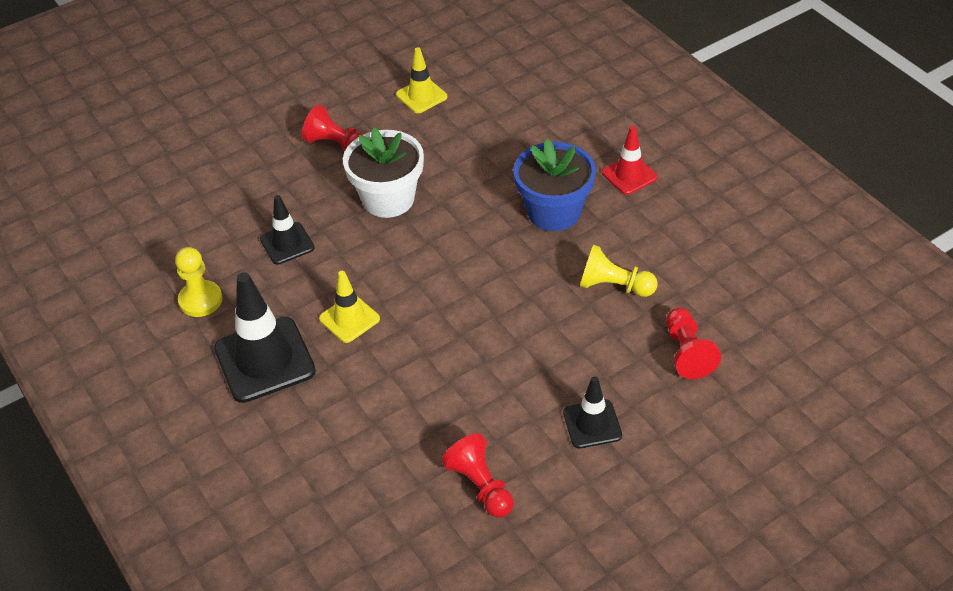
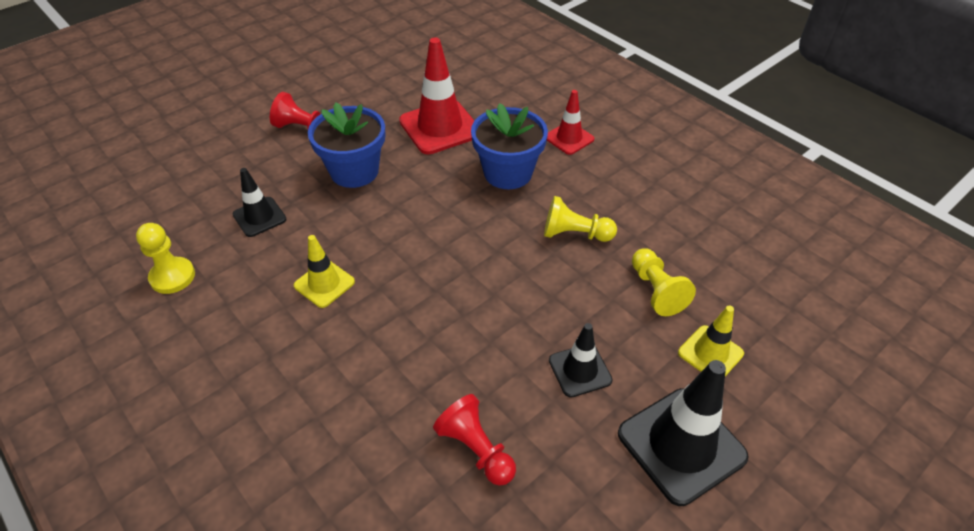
camera: 10 degrees left, 0 degrees up
black traffic cone [214,272,316,403] -> black traffic cone moved to [618,360,749,506]
white flower pot [343,128,424,218] -> blue flower pot [308,102,385,188]
yellow traffic cone [396,47,448,113] -> yellow traffic cone moved to [678,306,744,376]
red pawn [666,307,721,379] -> yellow pawn [632,248,696,316]
none -> red traffic cone [399,37,474,154]

